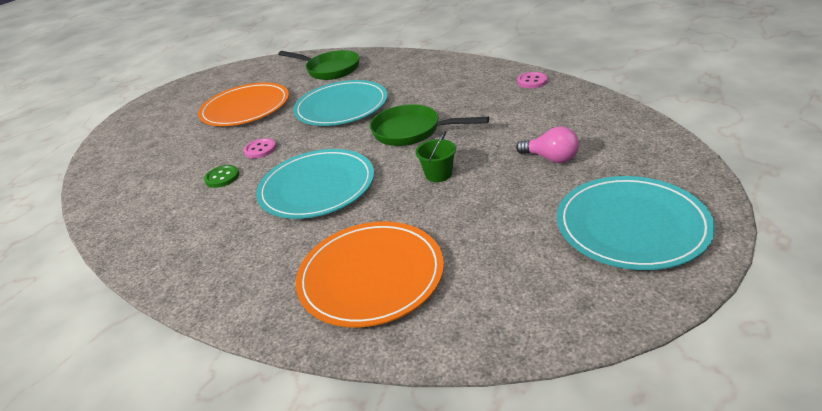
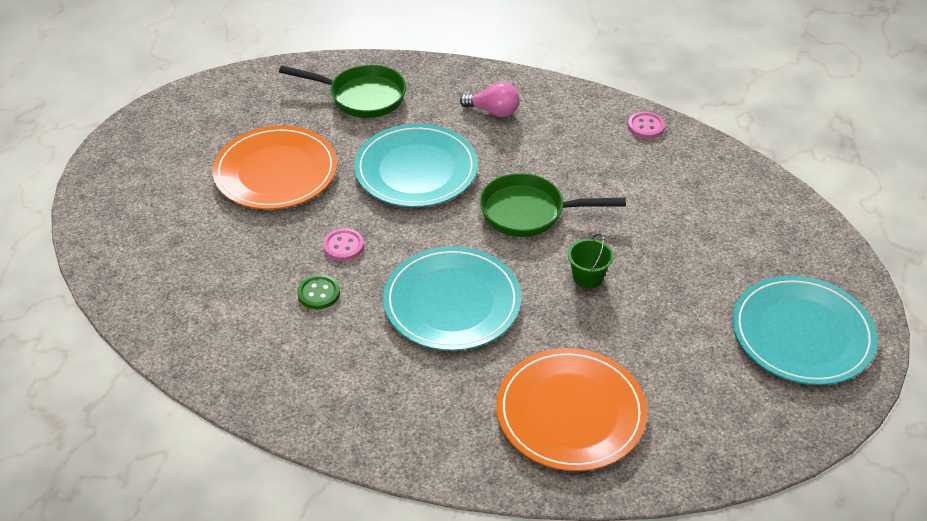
camera: 20 degrees left, 10 degrees up
pink light bulb [516,126,579,163] -> pink light bulb moved to [460,82,520,117]

